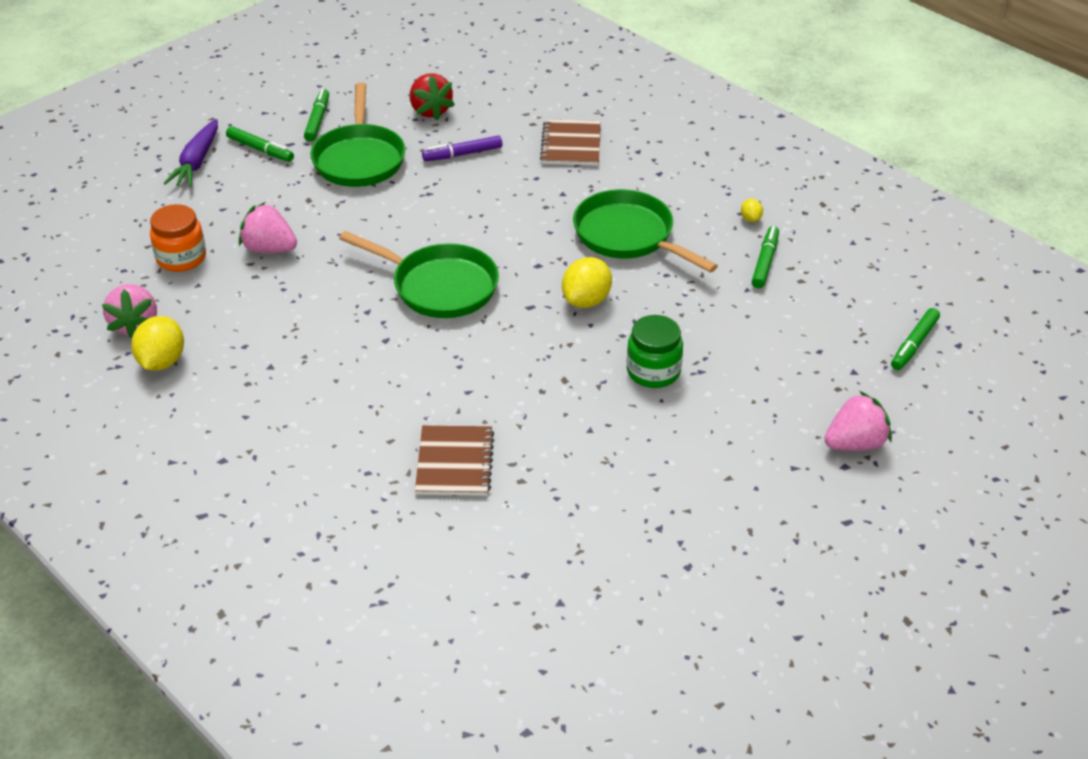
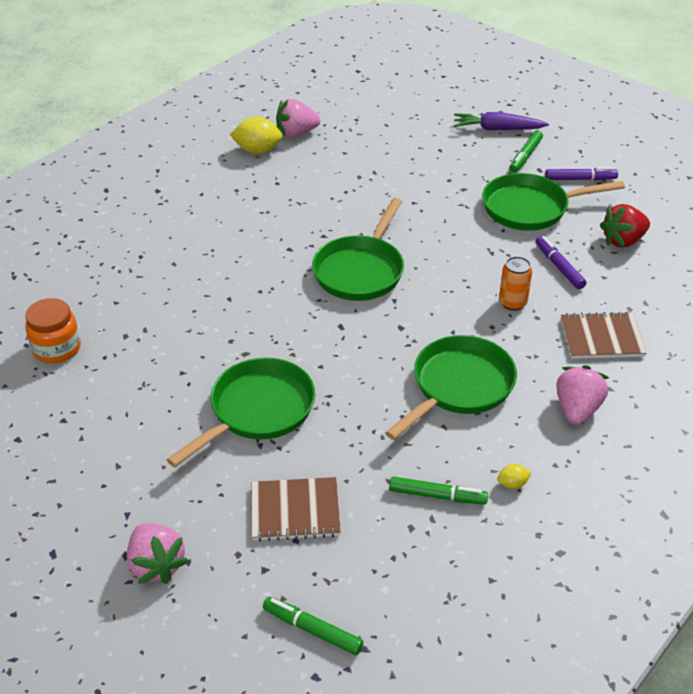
camera: 85 degrees right, 0 degrees up
orange jar [150,204,206,272] -> orange jar moved to [25,298,81,363]
pink strawberry [239,202,297,253] -> pink strawberry moved to [556,365,609,425]
green marker [304,89,329,142] -> purple marker [545,167,618,180]
brown notebook [415,425,494,496] -> brown notebook moved to [252,477,341,541]
yellow lemon [562,257,612,308] -> none
green jar [627,315,683,388] -> green pan [167,358,315,467]
none -> orange can [499,256,532,311]

